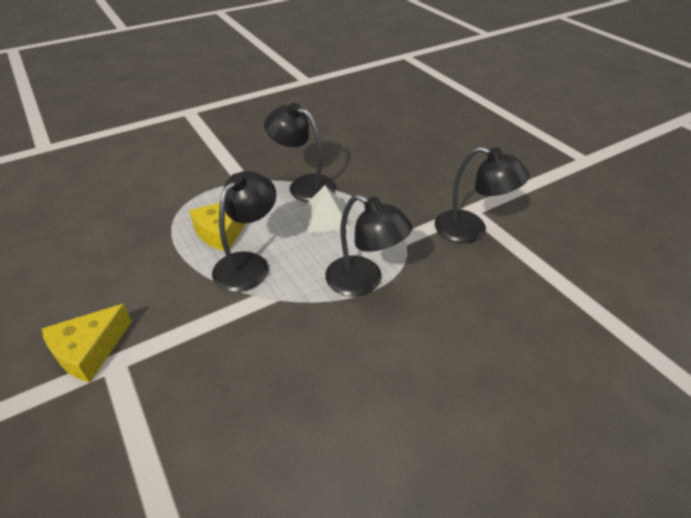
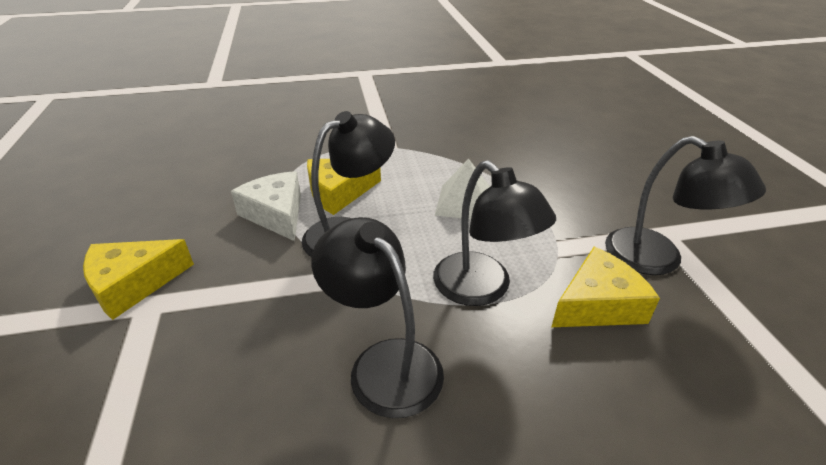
camera: 20 degrees right, 5 degrees down
black lamp [264,103,336,202] -> black lamp moved to [311,217,444,418]
none -> white cheese [231,171,301,241]
none -> yellow cheese [551,247,660,327]

